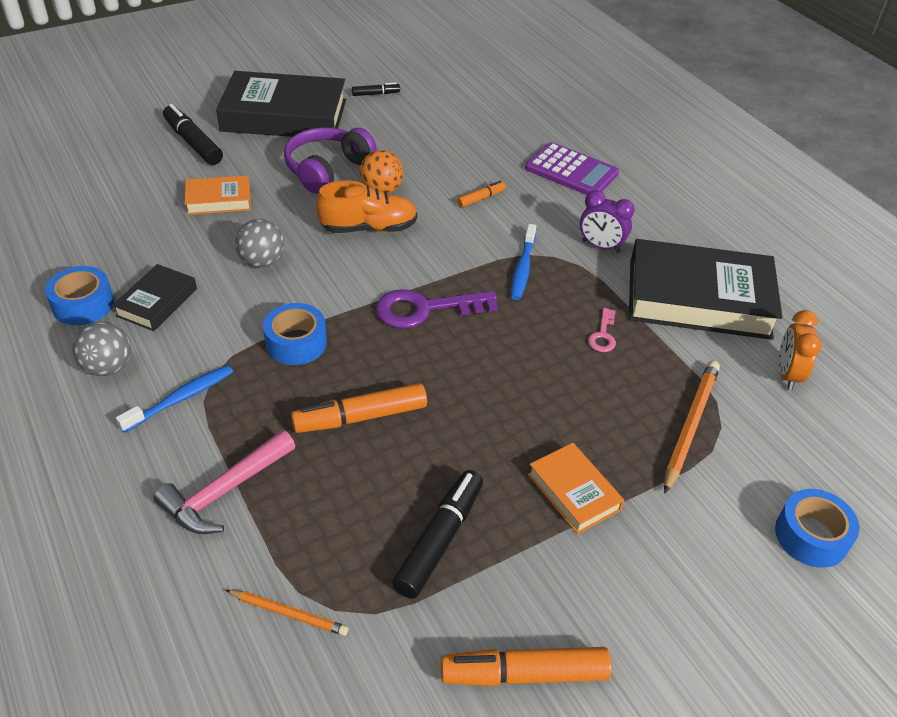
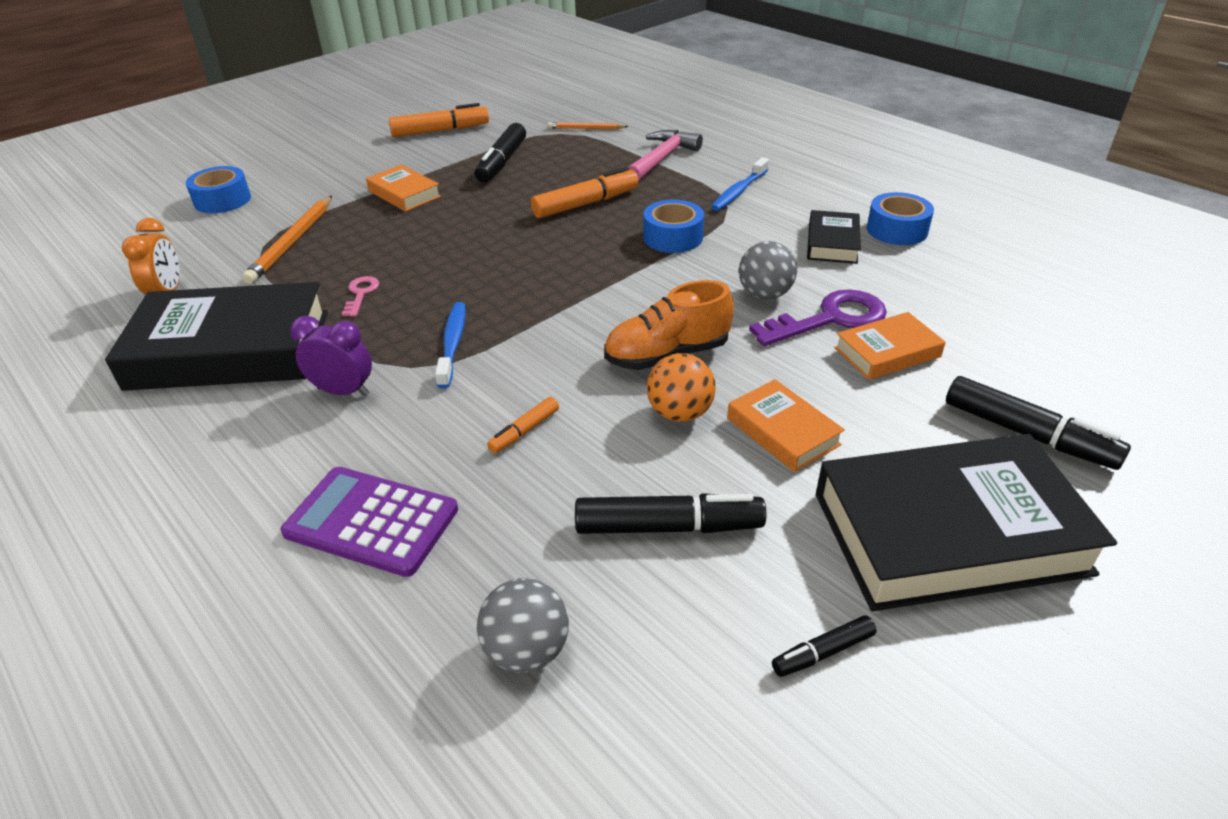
camera: 170 degrees right, 5 degrees down
grey ball [72,322,131,376] -> grey ball moved to [477,578,569,673]
purple headphones [284,127,377,194] -> orange book [727,379,845,472]
purple key [376,289,498,329] -> purple key moved to [749,289,887,346]
none -> black marker [575,493,766,534]

